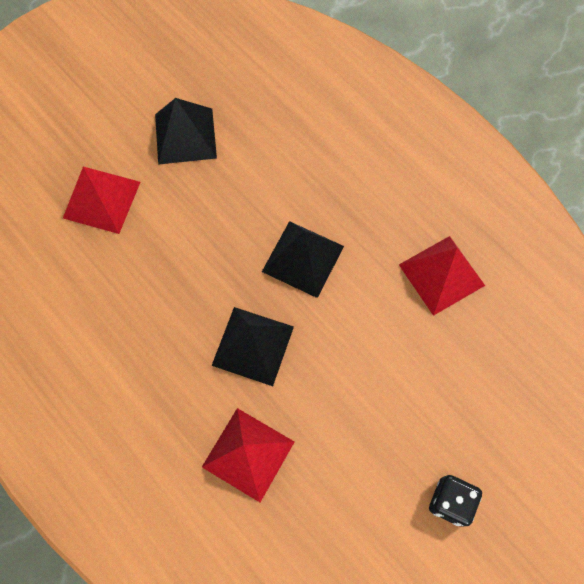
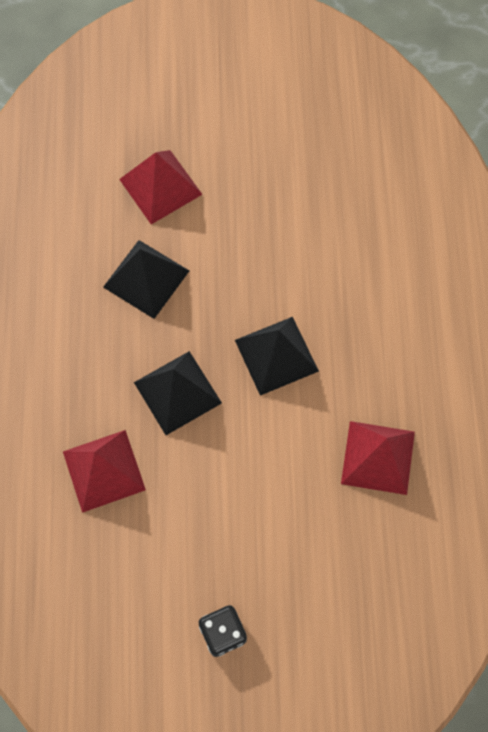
camera: 40 degrees right, 0 degrees up
black pyramid [155,98,217,165] -> black pyramid moved to [103,240,189,319]

